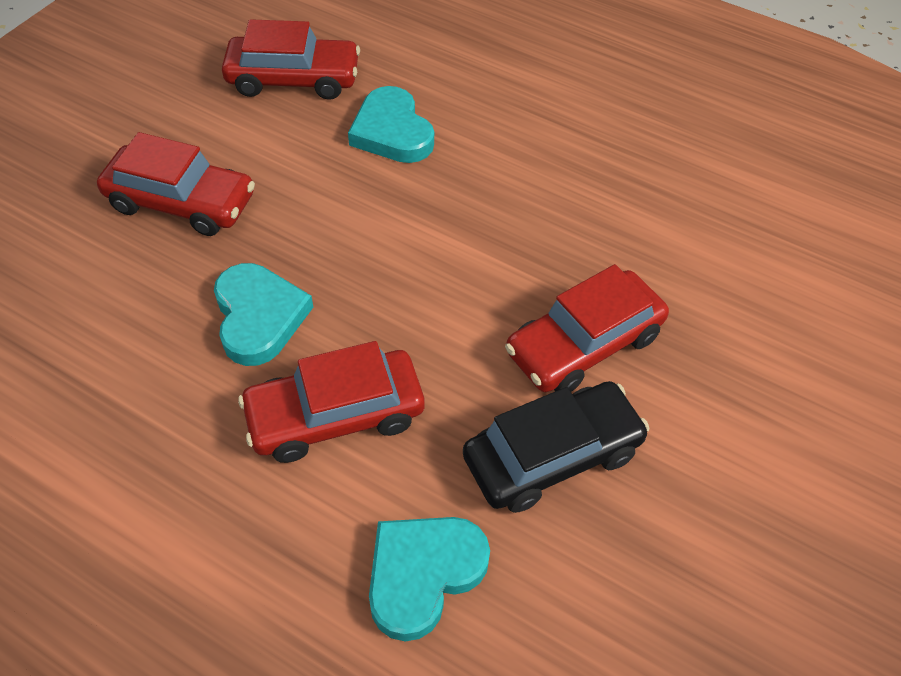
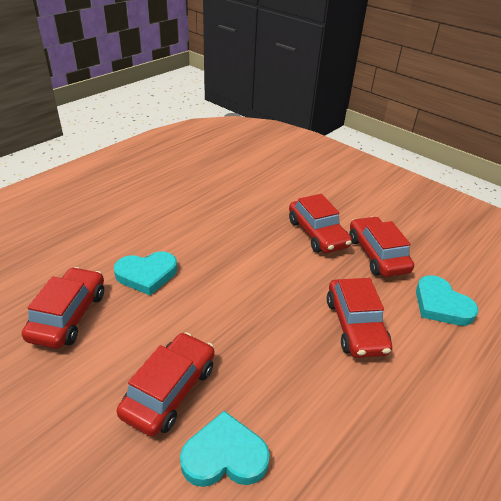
camera: 80 degrees left, 15 degrees down
turquoise heart [214,263,313,366] -> turquoise heart moved to [180,411,270,487]
black car [463,381,650,513] -> red car [349,216,414,277]

